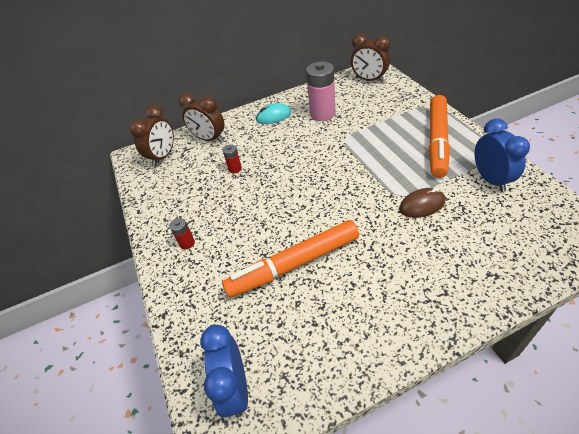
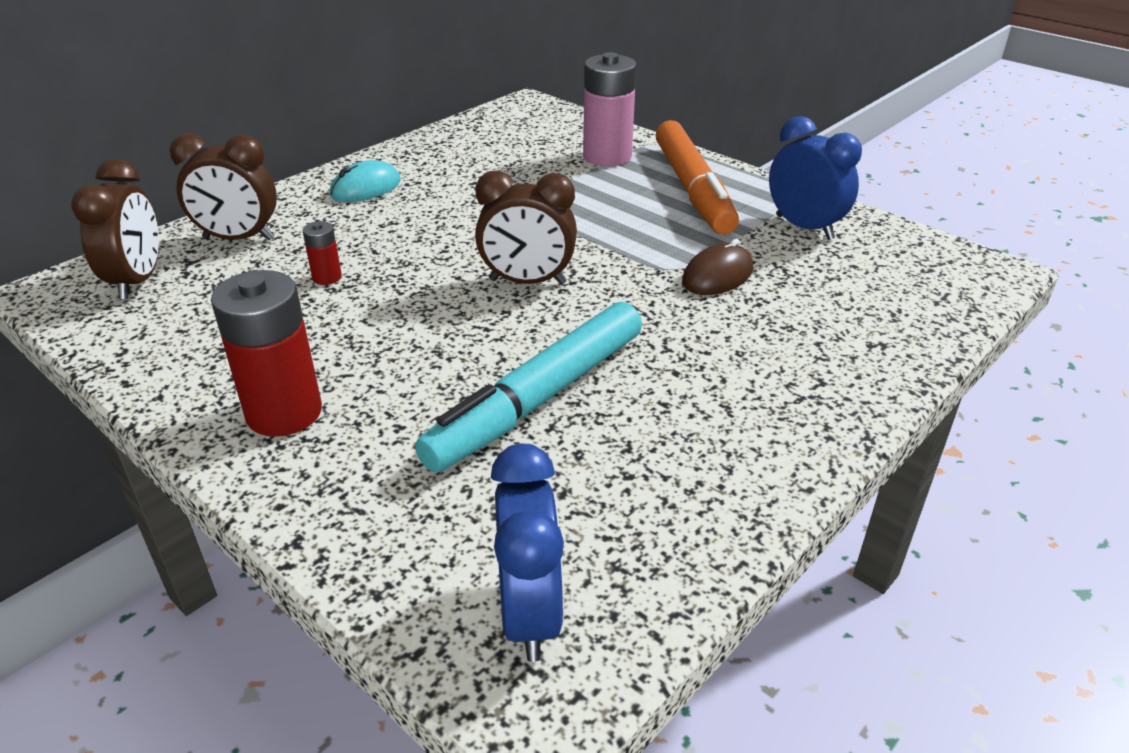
camera: 30 degrees left, 10 degrees down
red battery [169,218,195,249] -> red battery [211,270,322,437], size x2.11
blue clock [200,325,248,418] -> blue clock turned 150 degrees counterclockwise [491,444,564,662]
orange marker [222,220,359,298] -> turquoise marker [415,302,642,472]
pink battery [306,62,335,121] -> pink battery moved to [583,52,636,166]
brown clock [351,34,390,82] -> brown clock moved to [475,170,577,285]

